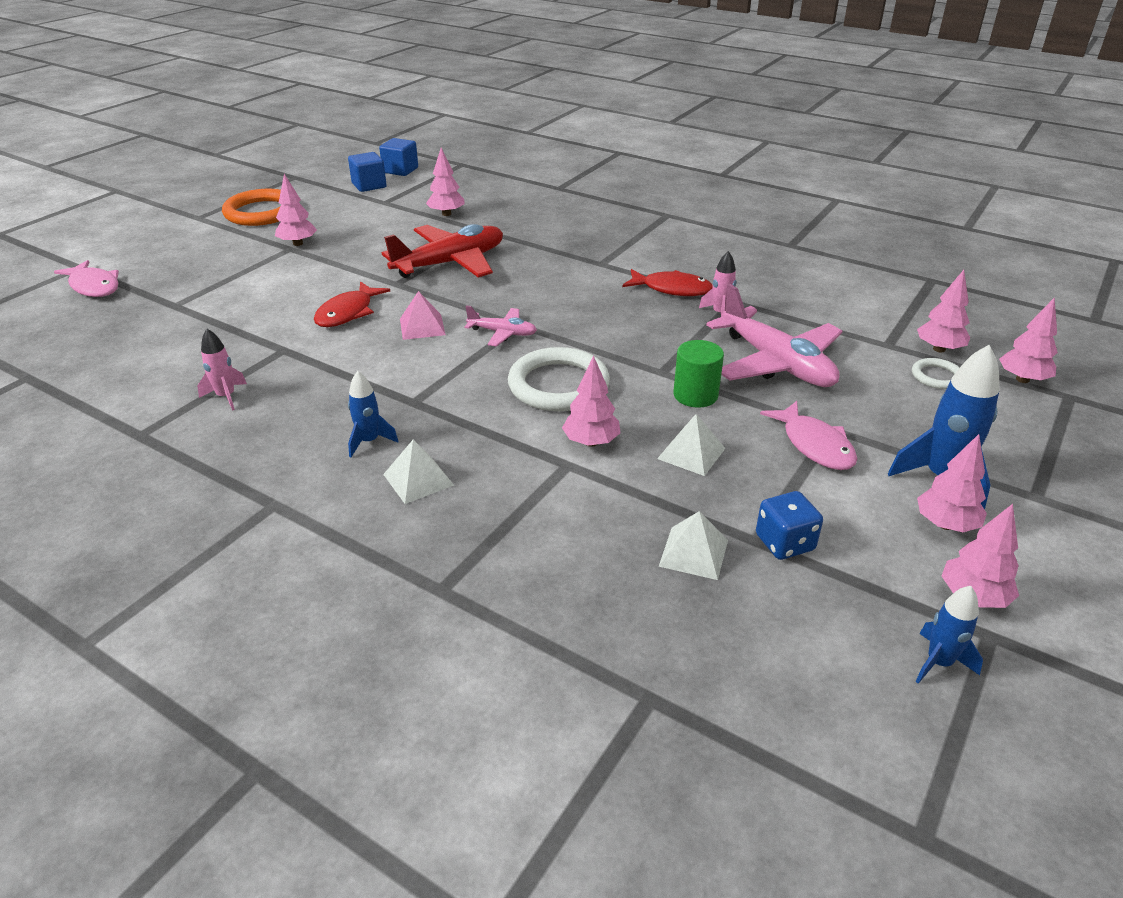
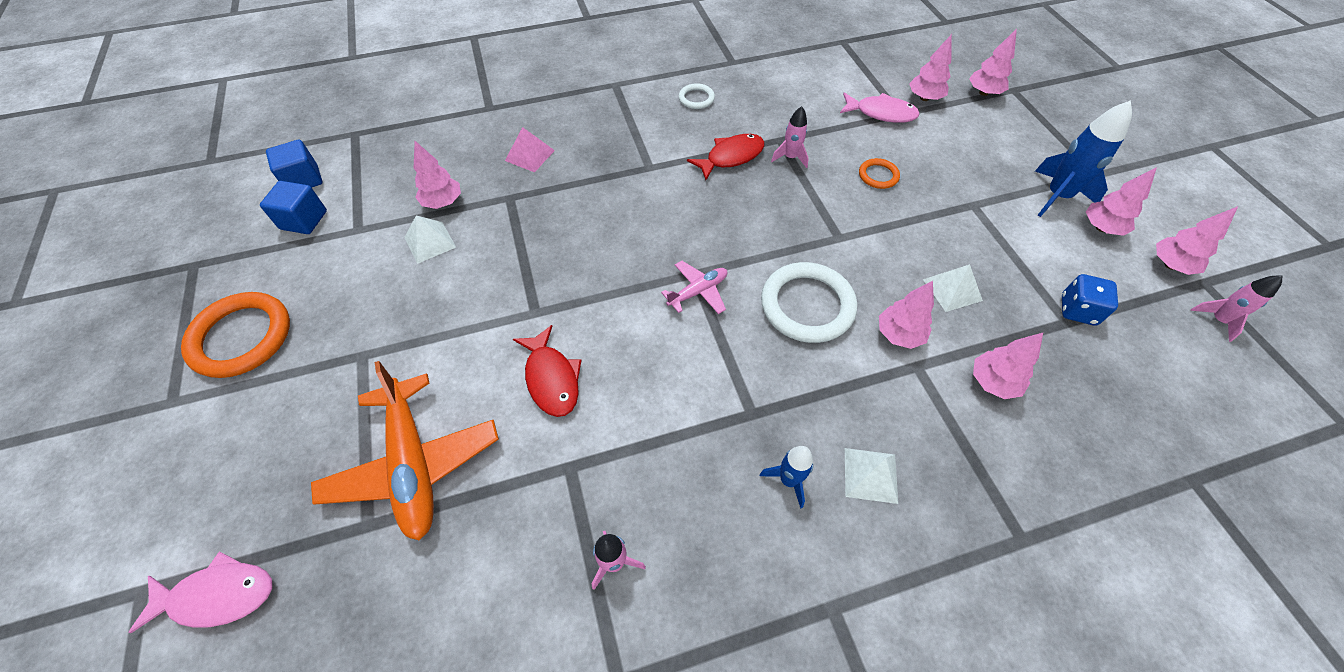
camera: 50 degrees left, 20 degrees up
pink tree [275,174,317,246] -> pink tree moved to [973,333,1043,399]
red plane [382,224,503,278] -> none
pink pyramid [400,291,446,340] -> pink pyramid moved to [505,127,555,173]
white pyramid [659,511,728,580] -> white pyramid moved to [404,215,456,264]
green cylinder [673,340,724,408] -> none
pink plane [706,284,842,387] -> orange ring [859,158,900,189]
pink fish [760,401,857,470] -> pink fish moved to [840,93,920,123]
white ring [912,358,960,389] -> white ring moved to [679,83,715,109]
blue rocket [915,586,983,684] -> pink rocket [1191,275,1282,342]
none -> orange plane [311,361,499,540]

